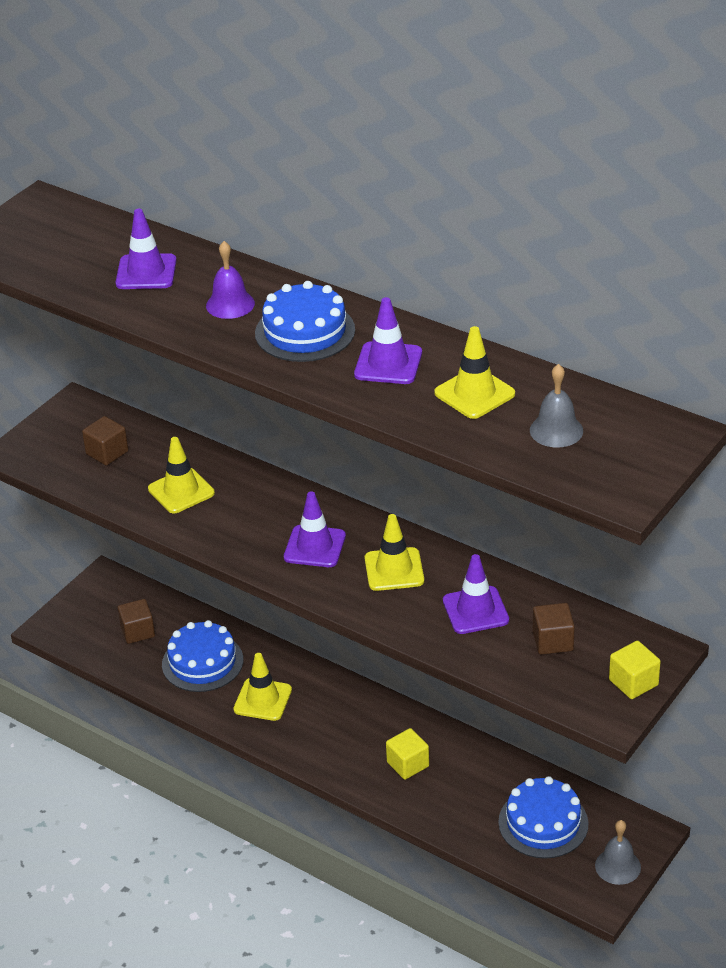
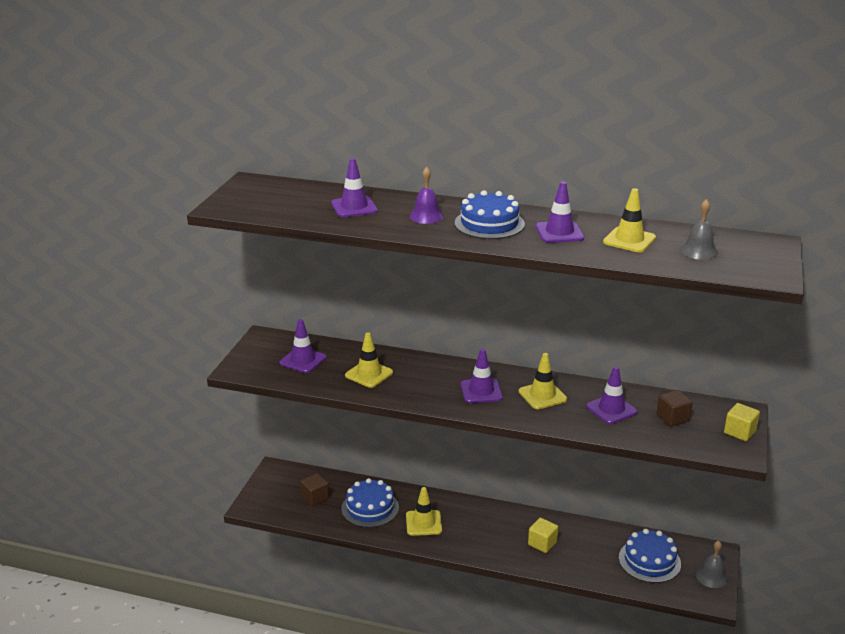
camera: 20 degrees left, 10 degrees down
brown cube [82,416,128,465] -> purple traffic cone [280,319,326,373]

